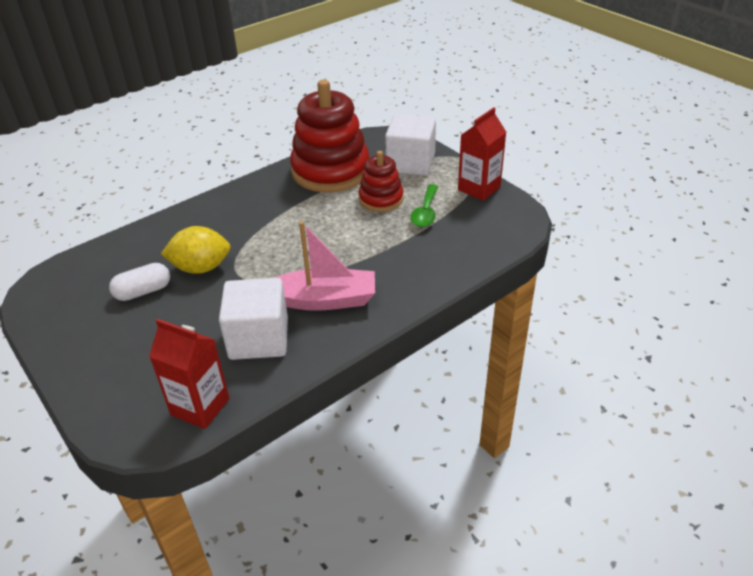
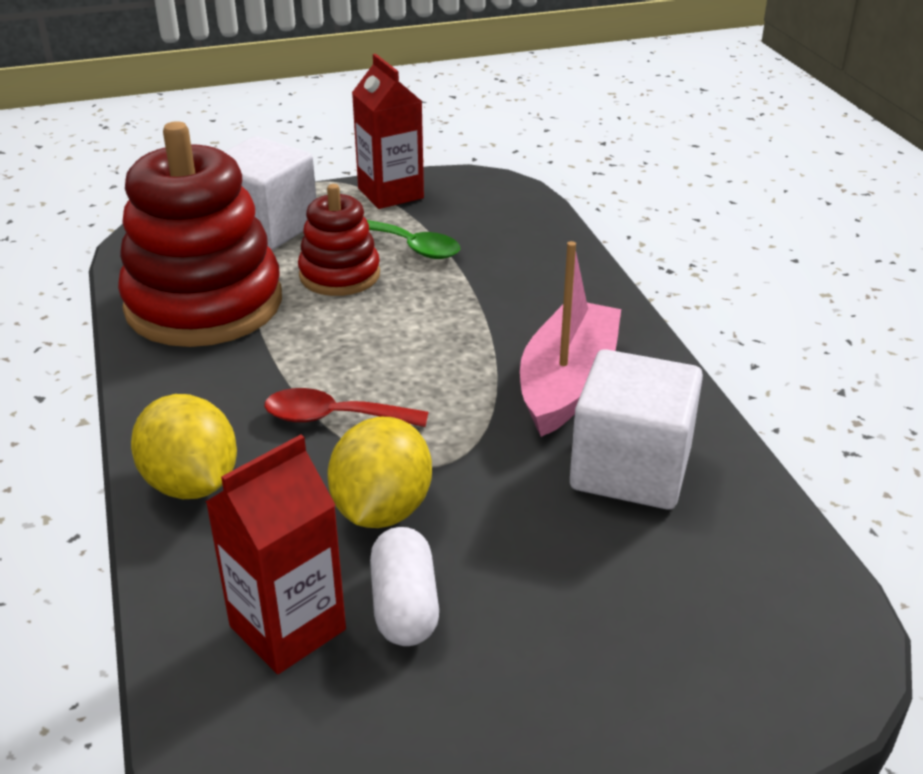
camera: 70 degrees left, 5 degrees down
red carton [149,319,230,429] -> red carton moved to [206,435,346,674]
none -> yellow lemon [131,394,237,499]
none -> red spoon [265,388,428,427]

